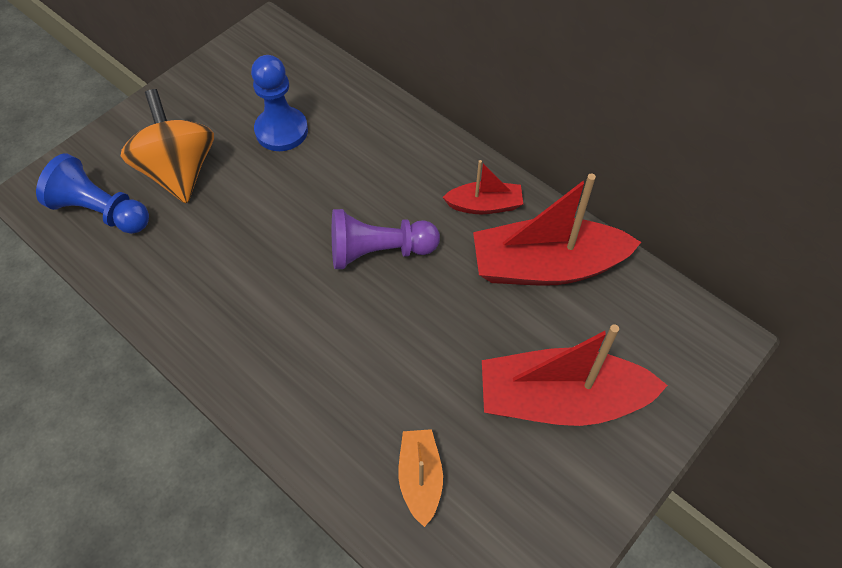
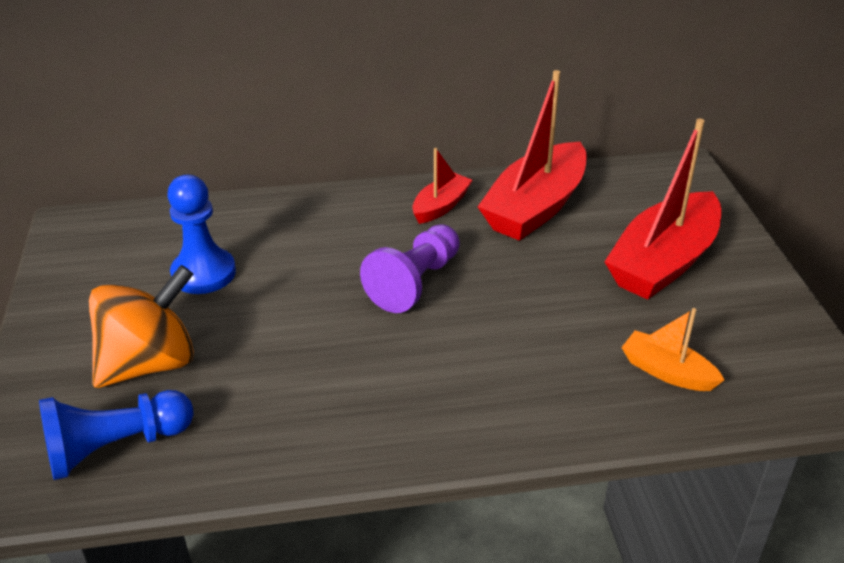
camera: 50 degrees left, 20 degrees down
orange spinning top [121,89,214,204] -> orange spinning top turned 120 degrees clockwise [89,265,194,388]

